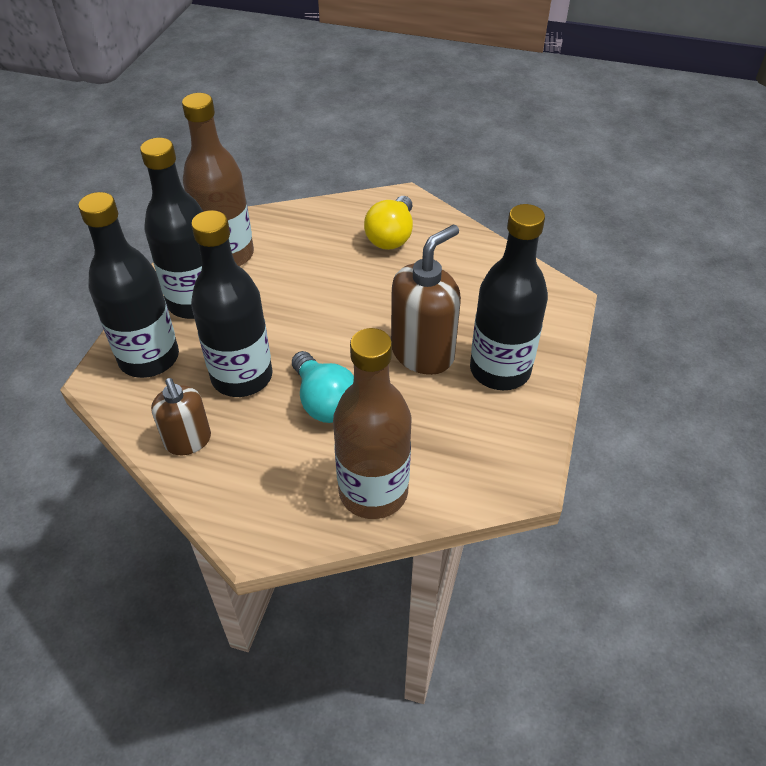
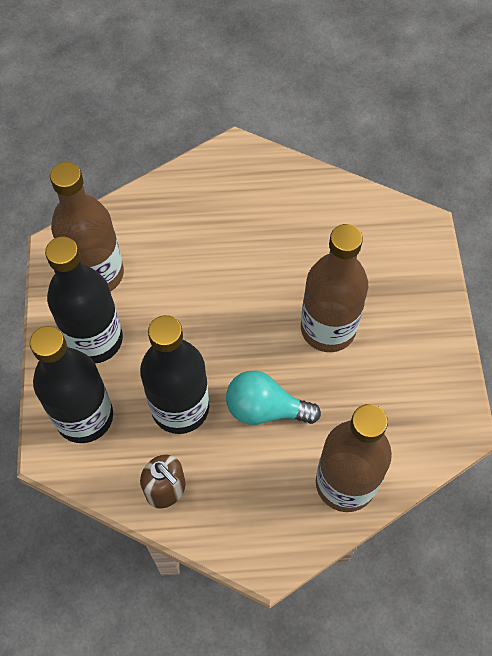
camera: 20 degrees left, 15 degrees up
turquoise light bulb [292,351,354,423] -> turquoise light bulb turned 150 degrees clockwise [226,371,321,425]
yellow light bulb [364,196,413,250] -> none
brown soap dispenser [391,225,461,375] -> brown bottle [301,224,368,352]
black bottle [470,204,548,390] -> none

